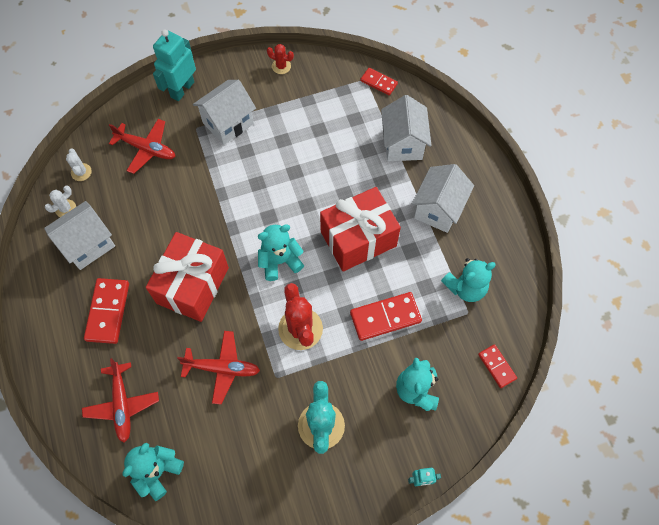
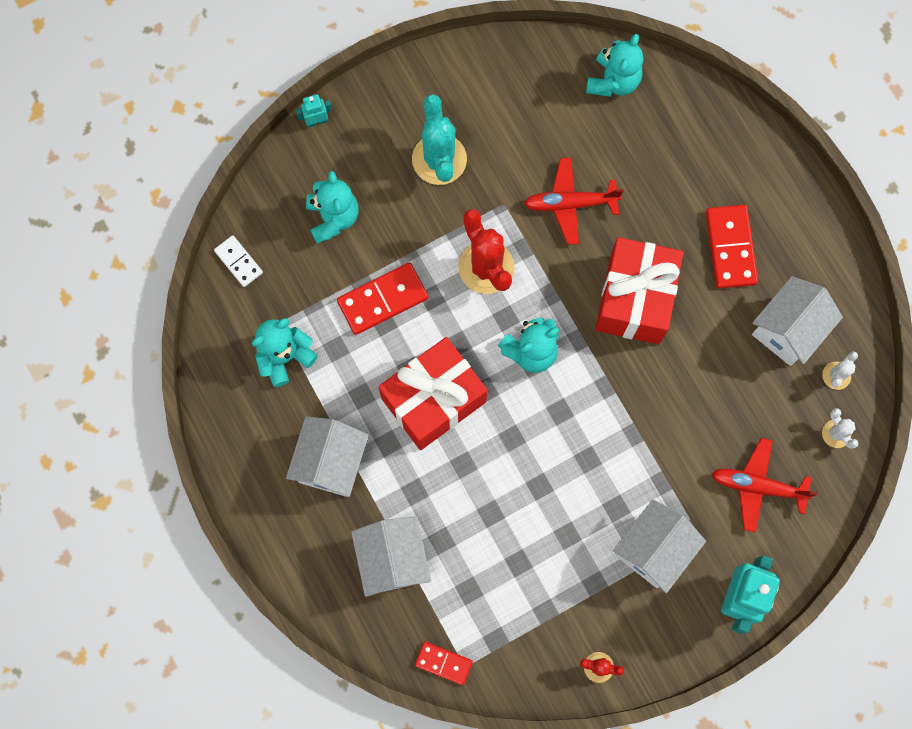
camera: 170 degrees right, 10 degrees up
red plane [82,358,159,443] -> none
red domino [478,344,517,388] -> white domino [214,235,263,287]

